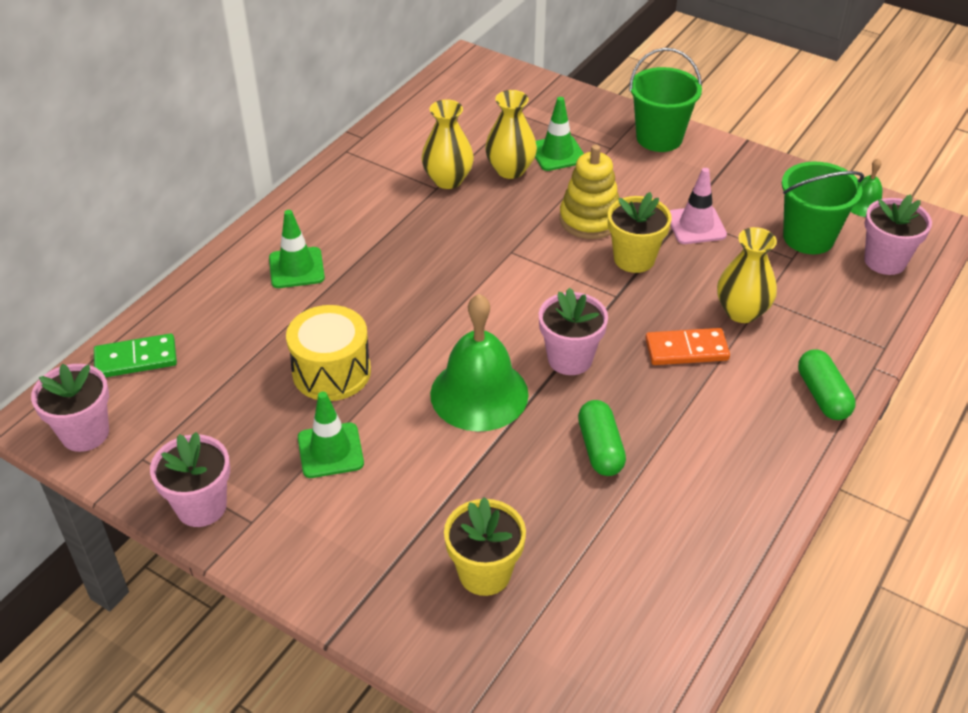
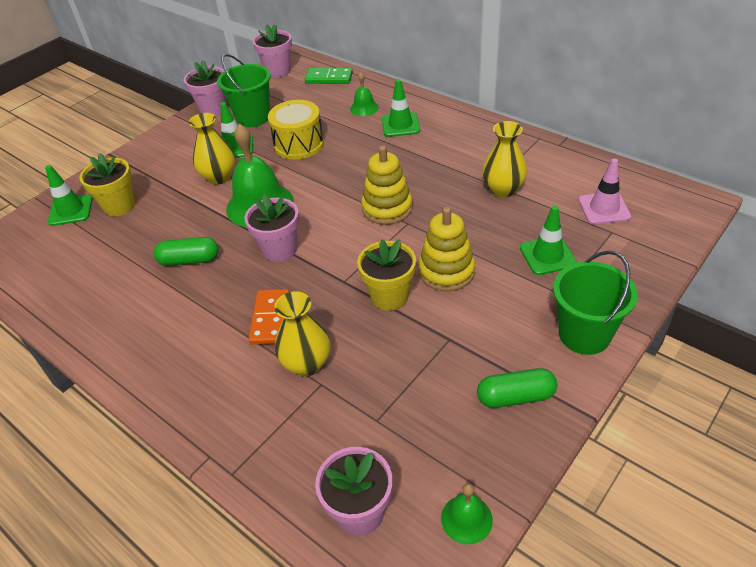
camera: 100 degrees right, 0 degrees up
green domino [94,333,177,378] -> green domino turned 75 degrees counterclockwise [305,68,353,84]
yellow vase [485,90,537,179] -> yellow vase moved to [189,113,235,185]
pink traffic cone [670,168,727,244] -> pink traffic cone moved to [578,159,631,224]
green bucket [782,162,864,254] -> green bucket moved to [217,54,271,127]
green capsule [798,349,856,420] -> green capsule moved to [477,368,557,408]
none -> green traffic cone [45,165,93,226]
none -> green bell [350,72,379,116]
none -> yellow stacking toy [361,145,413,225]

